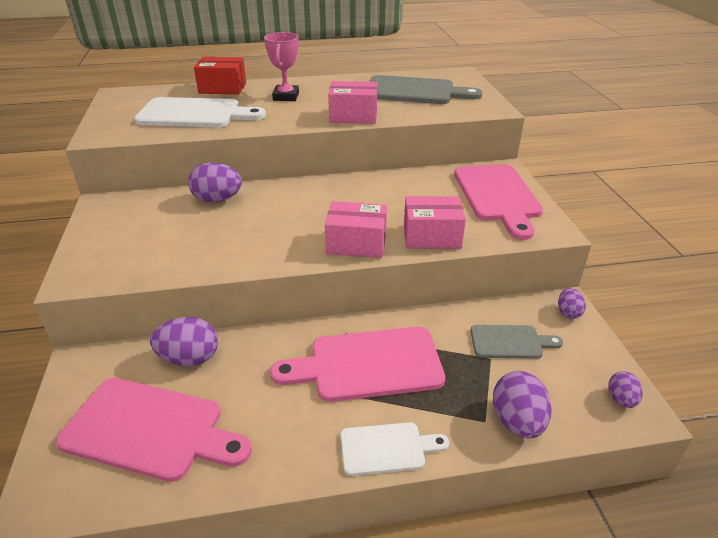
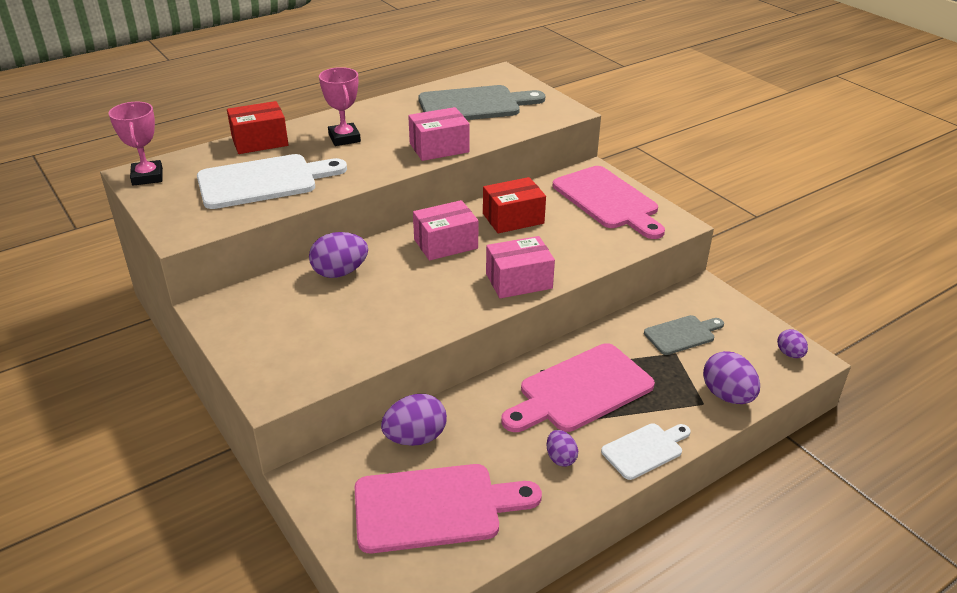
camera: 25 degrees left, 0 degrees up
pink box [404,196,466,249] -> pink box moved to [413,200,478,261]
purple egg [558,288,586,319] -> purple egg moved to [547,430,578,467]
none -> pink trophy [109,102,163,186]
none -> red box [483,177,546,233]

